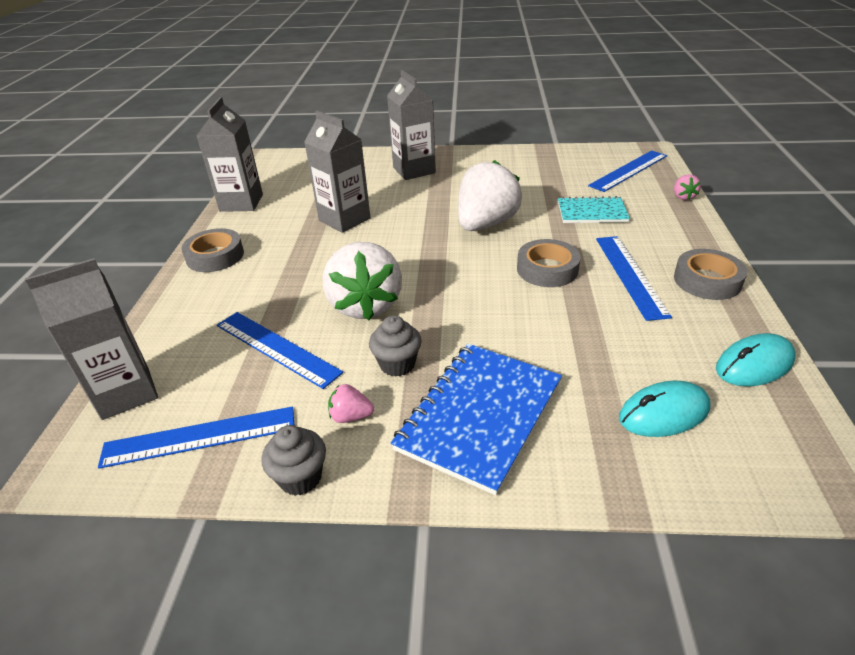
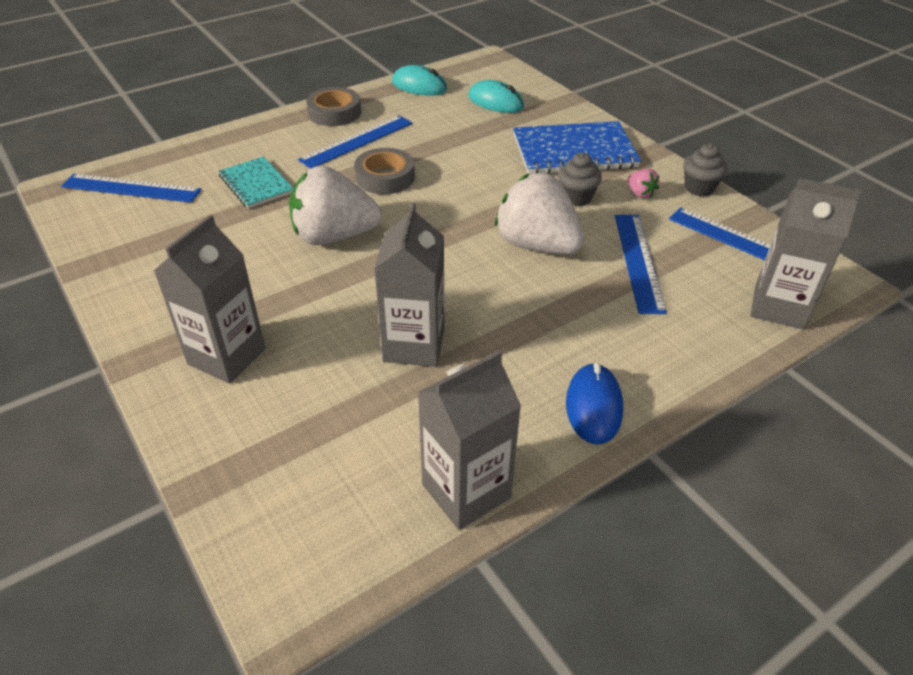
camera: 130 degrees left, 5 degrees up
grey tape [181,228,244,272] -> blue mouse [566,362,623,444]
white strawberry [323,242,402,320] -> white strawberry turned 90 degrees counterclockwise [495,173,584,254]
pink strawberry [674,174,701,200] -> none

